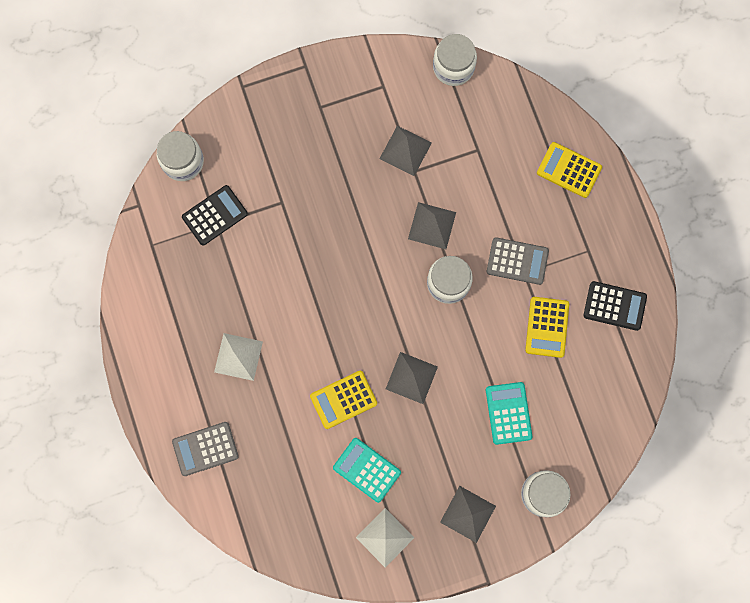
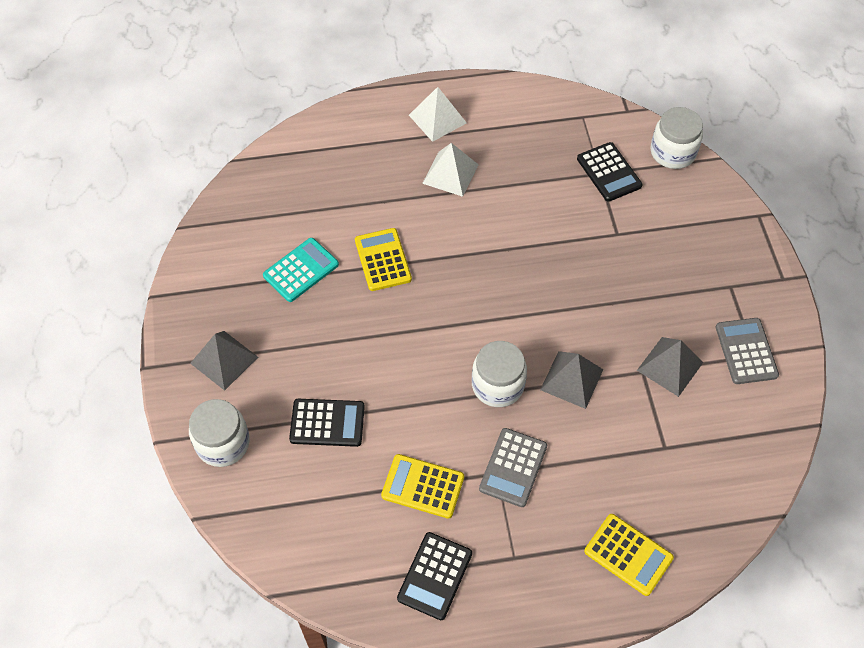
camera: 100 degrees right, 20 degrees down
grey calculator [172,422,239,476] -> grey calculator moved to [716,318,779,384]
white pyramid [356,508,414,568] -> white pyramid moved to [409,87,467,142]
grey pyramid [386,352,438,404] -> none
white jar [433,34,477,86] -> none
turquoise calculator [486,382,533,445] -> black calculator [289,399,365,447]
yellow calculator [537,142,602,198] -> yellow calculator turned 90 degrees clockwise [584,514,674,596]

